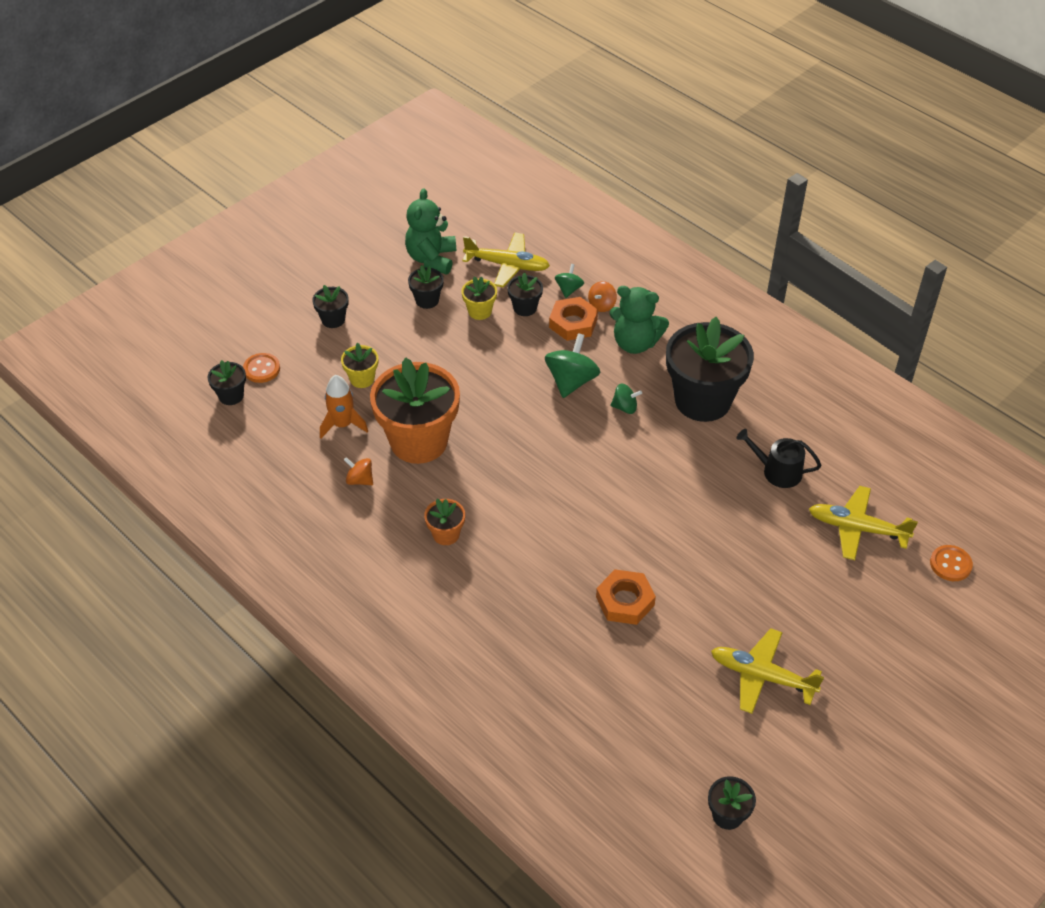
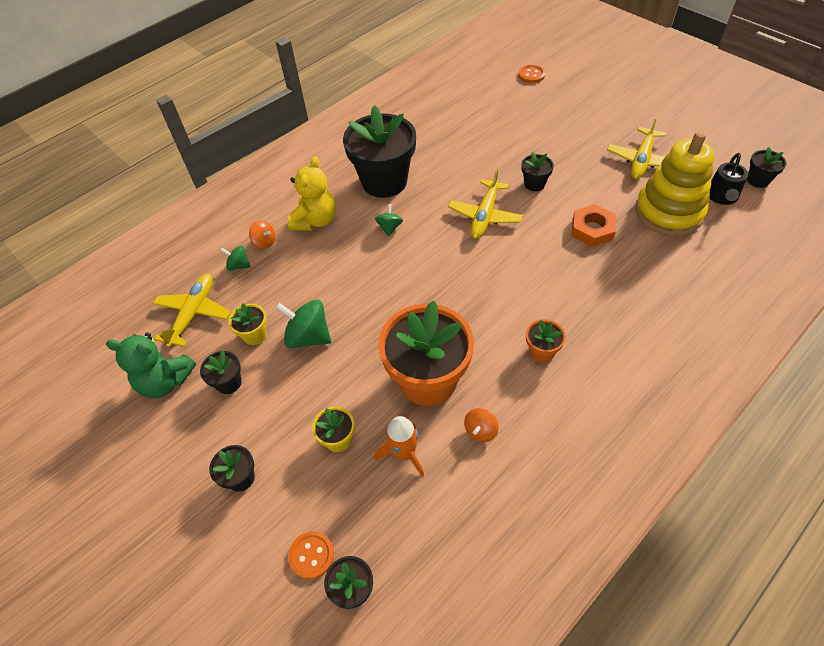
camera: 85 degrees left, 5 degrees up
black flower pot [507,272,543,316] -> black flower pot moved to [521,152,554,191]
green spinning top [545,333,600,398] -> green spinning top moved to [275,299,331,349]
orange nut [549,297,598,341] -> none
green teddy bear [610,286,669,354] -> yellow teddy bear [288,157,336,231]
black watering can [737,429,821,488] -> black watering can moved to [710,153,748,205]
yellow plane [809,486,918,560] -> yellow plane moved to [448,168,523,239]
none -> yellow stacking toy [635,131,715,236]

